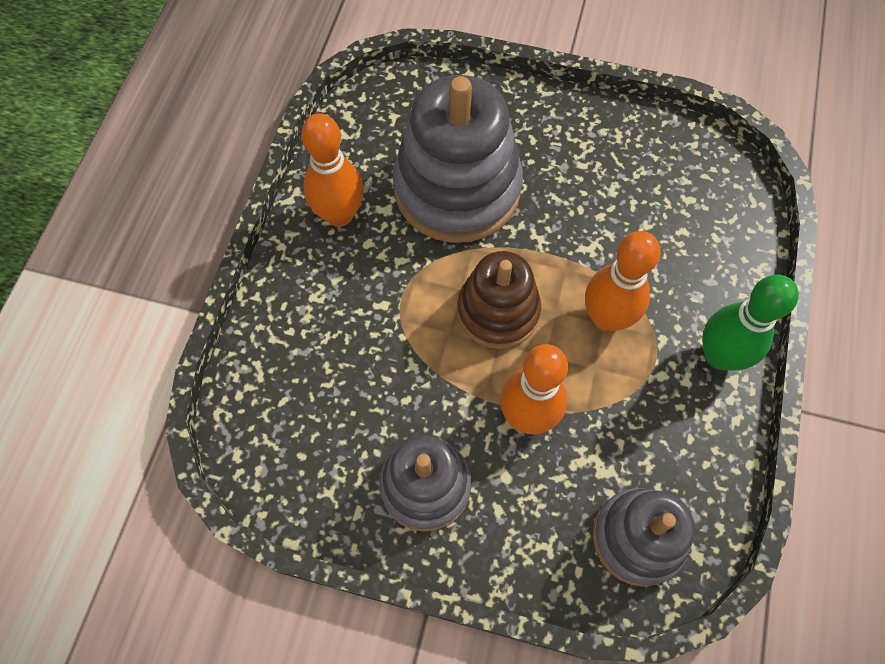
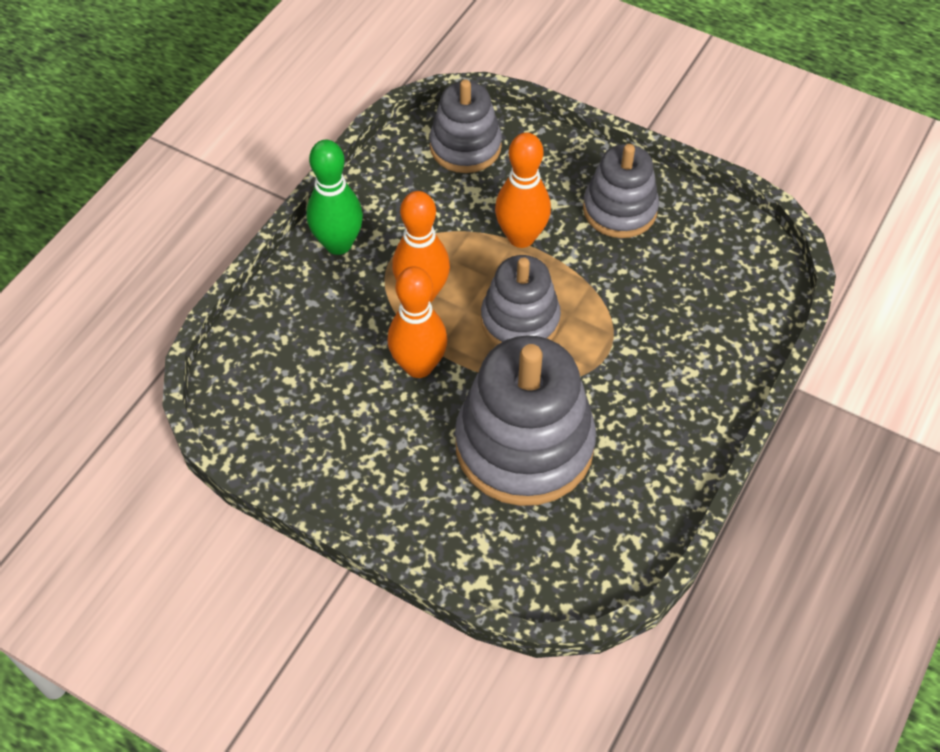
camera: 165 degrees left, 10 degrees down
orange bowling pin [301,113,364,227] -> orange bowling pin moved to [387,266,447,378]
brown stacking toy [457,251,541,349] -> grey stacking toy [481,255,561,345]

